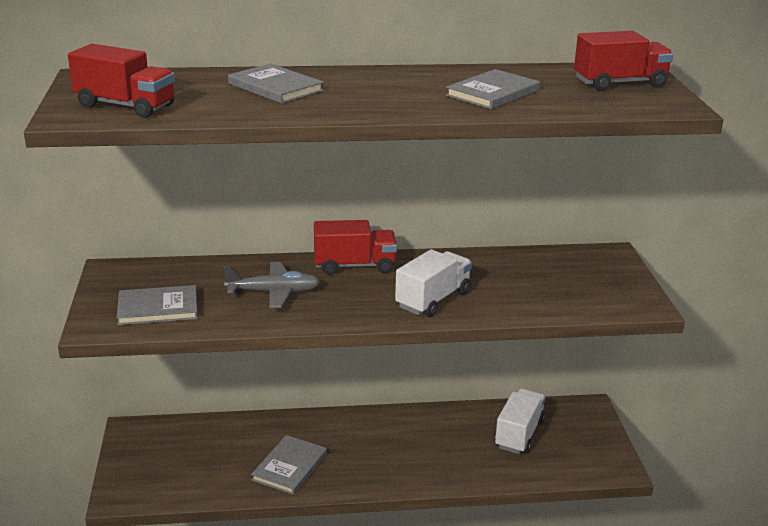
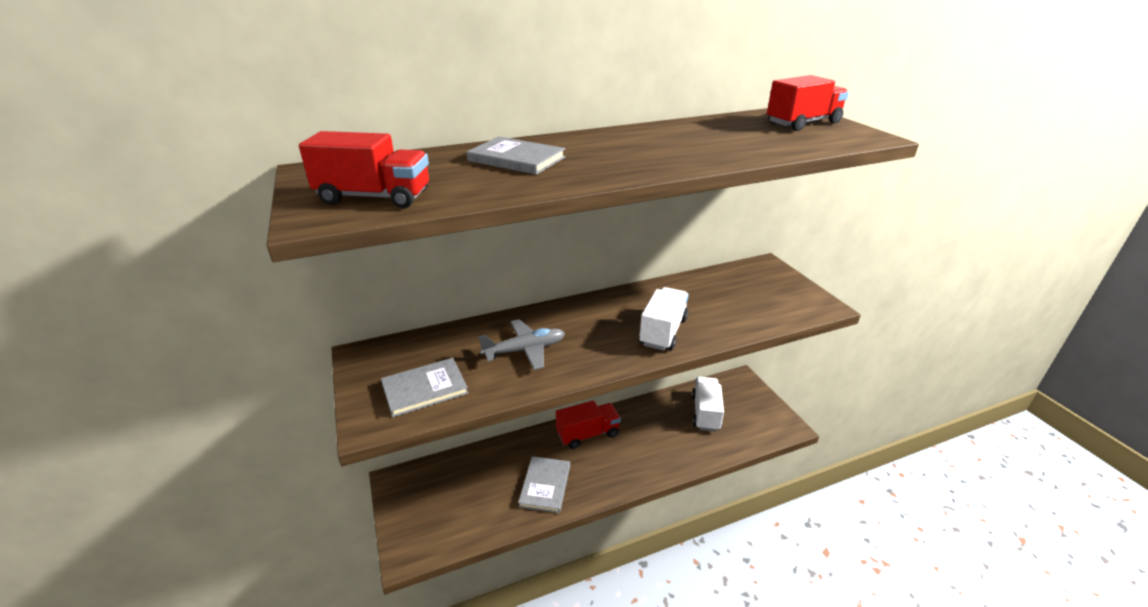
camera: 15 degrees left, 5 degrees up
red truck [314,220,397,275] -> red truck moved to [556,400,621,449]
grey book [446,69,540,109] -> none

